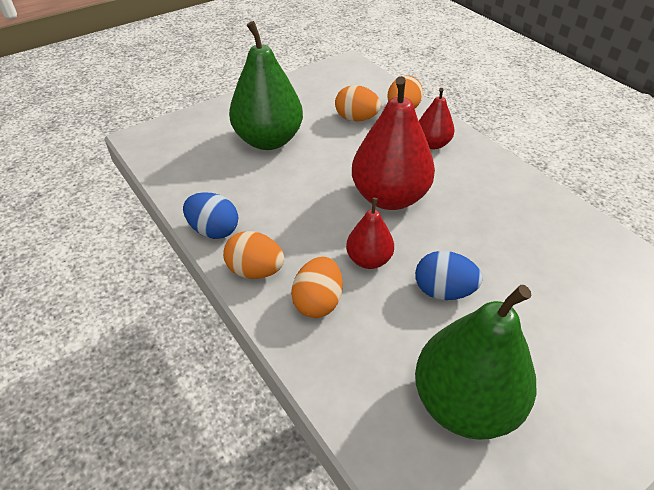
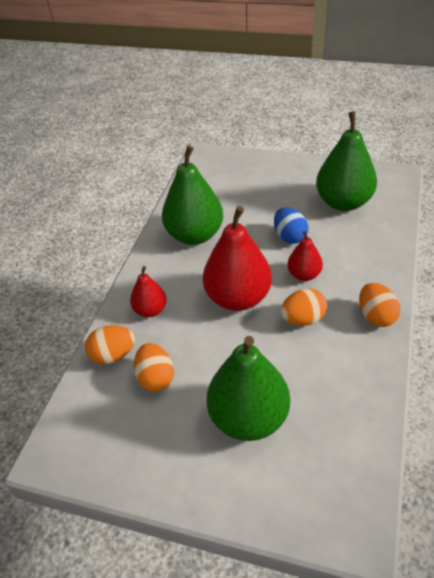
camera: 125 degrees left, 0 degrees up
blue egg [183,192,238,239] -> none
orange egg [291,256,343,318] -> orange egg moved to [281,289,327,326]
none -> green pear [162,146,223,245]

